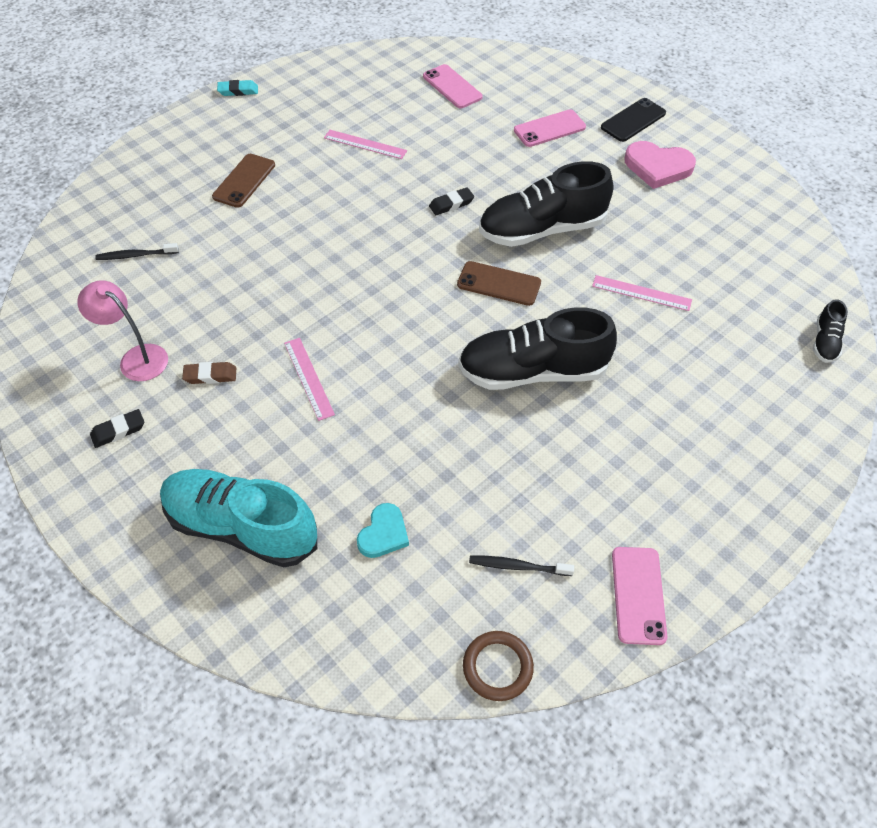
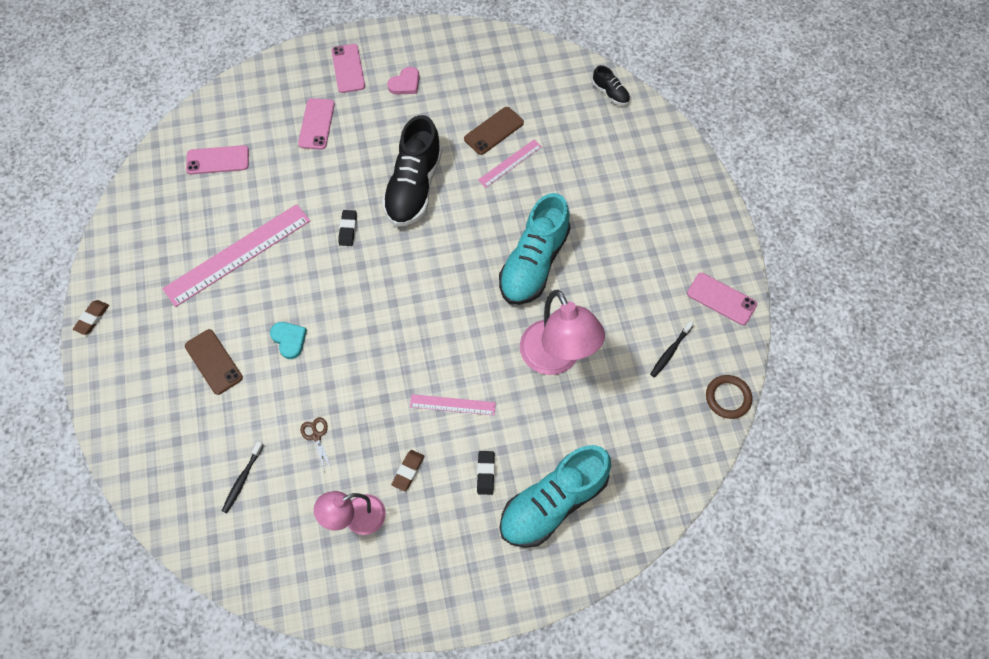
camera: 60 degrees left, 10 degrees up
black eraser [90,409,144,448] -> black eraser moved to [477,451,495,495]
turquoise eraser [217,80,258,96] -> brown eraser [73,300,109,335]
pink ruler [324,130,407,159] -> pink ruler [162,204,310,307], size x1.99
turquoise heart [357,503,409,558] -> turquoise heart moved to [270,322,307,359]
brown phone [457,261,541,306] -> brown phone moved to [464,107,524,155]
black shoe [458,307,617,390] -> turquoise shoe [499,193,571,305]
black phone [601,98,666,142] -> pink phone [331,44,365,93]
pink heart [625,141,696,189] -> pink heart [387,67,420,95], size x0.64
none -> brown scissors [300,417,332,473]
none -> pink lamp [520,290,605,375]

